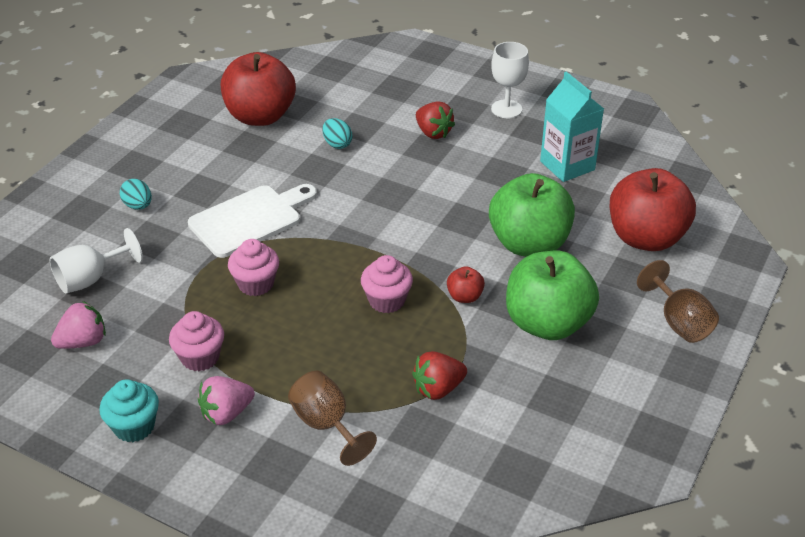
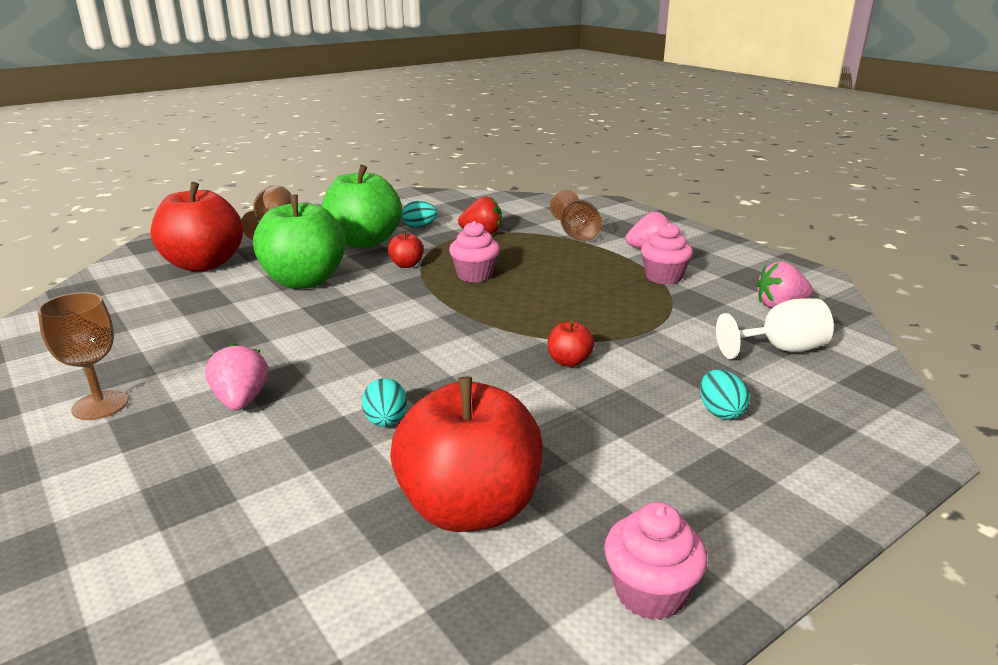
camera: 155 degrees left, 15 degrees down
turquoise cupcake [99,379,159,442] -> none
white cutting board [188,184,317,258] -> red apple [548,321,594,367]
pink cupcake [228,239,279,296] -> pink cupcake moved to [604,502,708,620]
red strawberry [416,101,455,139] -> pink strawberry [205,343,268,410]
white goblet [491,42,529,118] -> brown goblet [38,292,128,420]
turquoise carton [540,71,604,182] -> none
none -> turquoise egg [402,201,437,228]

